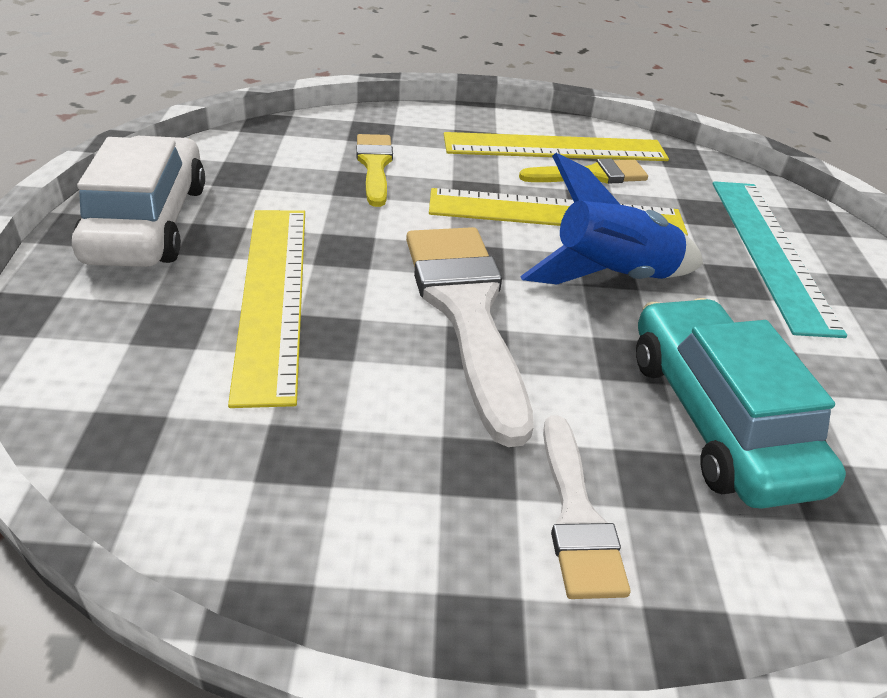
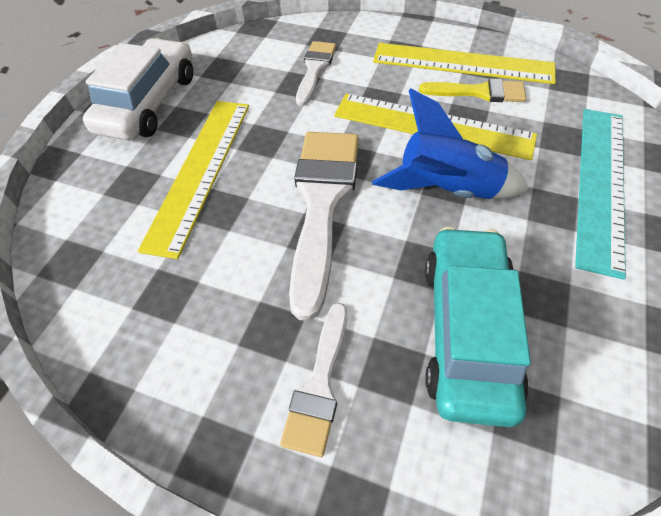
camera: 25 degrees right, 15 degrees up
yellow brush [356,134,393,207] -> white brush [296,41,336,106]

